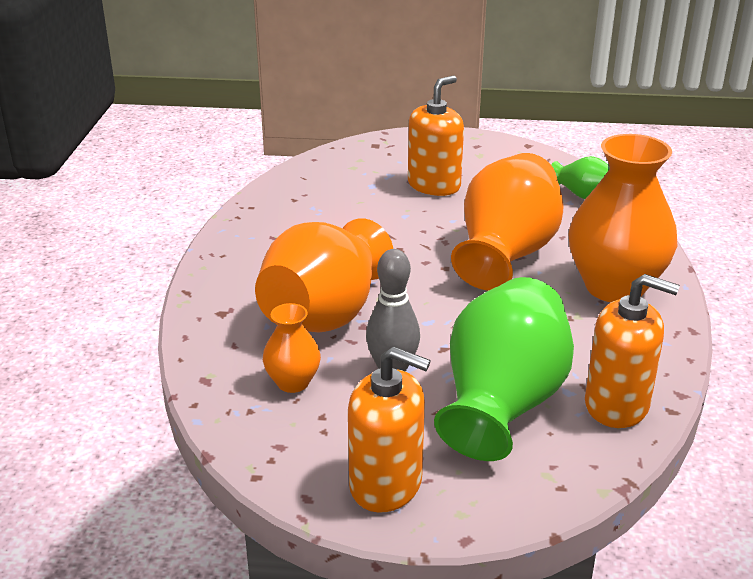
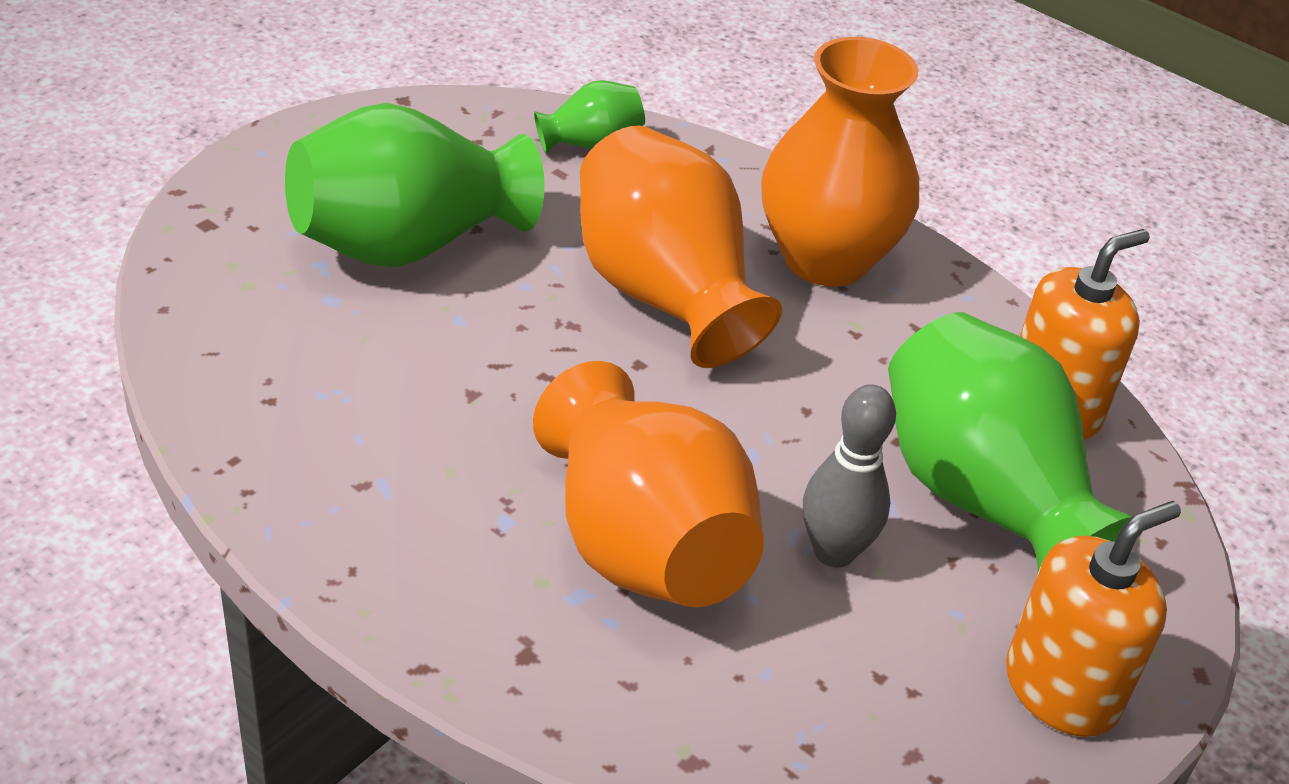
camera: 60 degrees left, 10 degrees up
orange vase [263,303,321,393] -> none
orange soap dispenser [408,76,464,196] -> green vase [285,103,545,267]

